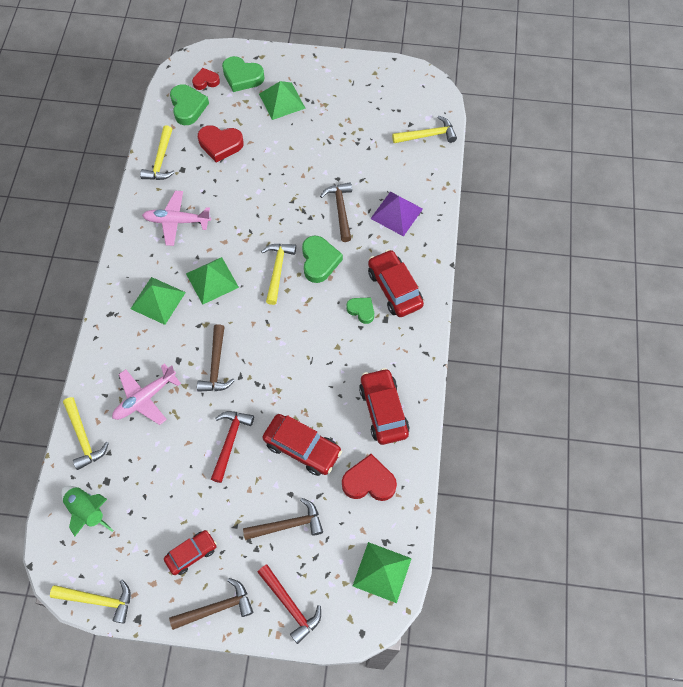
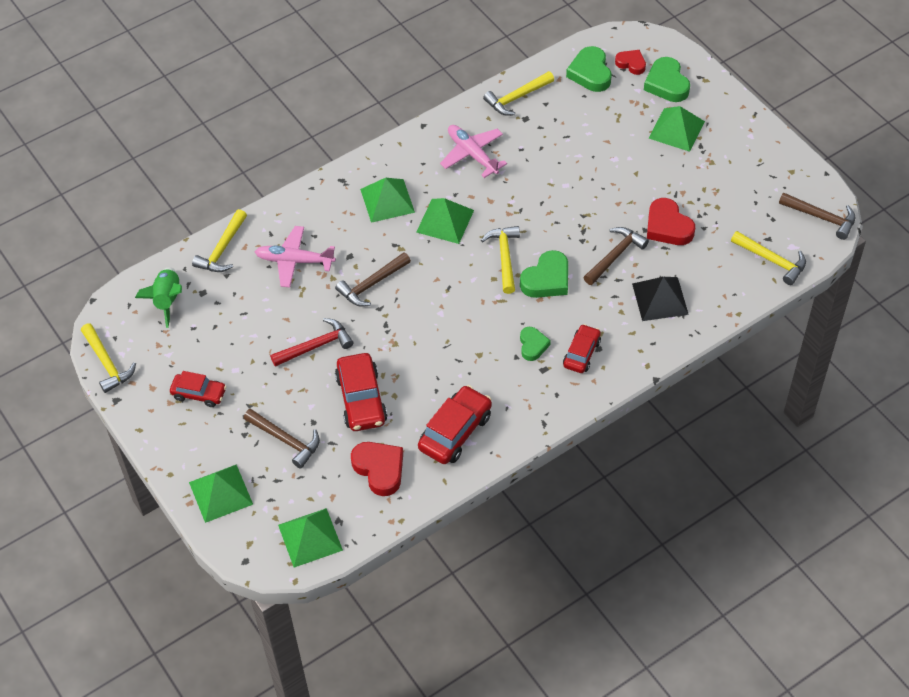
camera: 50 degrees right, 10 degrees down
brown hammer [169,578,253,630] -> brown hammer moved to [779,193,855,240]
green heart [170,84,209,125] -> green heart turned 135 degrees clockwise [566,46,611,92]
red heart [198,125,244,163] -> red heart moved to [647,198,695,245]
red hammer [257,565,321,644] -> green pyramid [189,464,253,523]
yellow hammer [261,244,296,305] -> yellow hammer turned 60 degrees counterclockwise [481,226,520,294]
red car [368,249,424,317] -> red car [563,324,601,373], size x0.64
purple pyramid [370,192,423,237] -> black pyramid [632,277,689,321]

